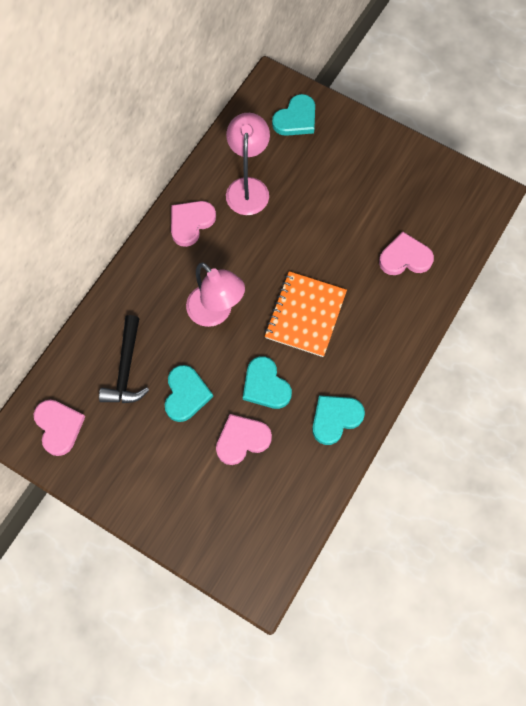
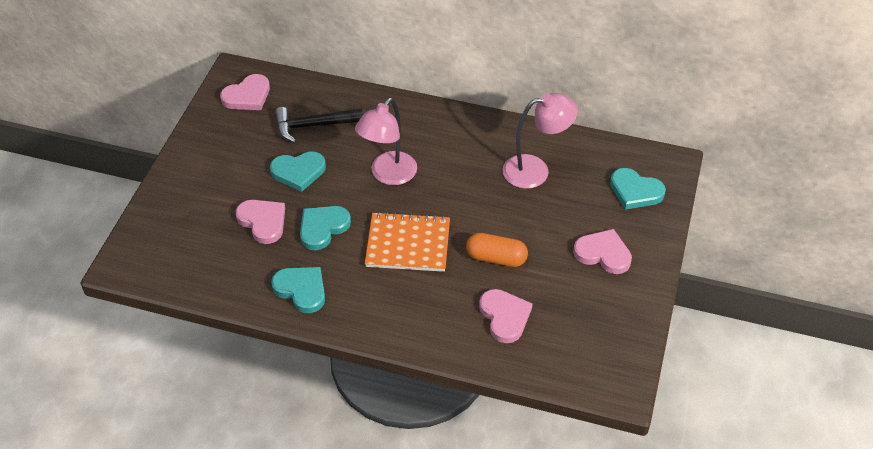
camera: 75 degrees right, 20 degrees down
pink heart [171,201,216,247] -> pink heart moved to [573,229,632,274]
none -> orange capsule [466,233,528,267]

